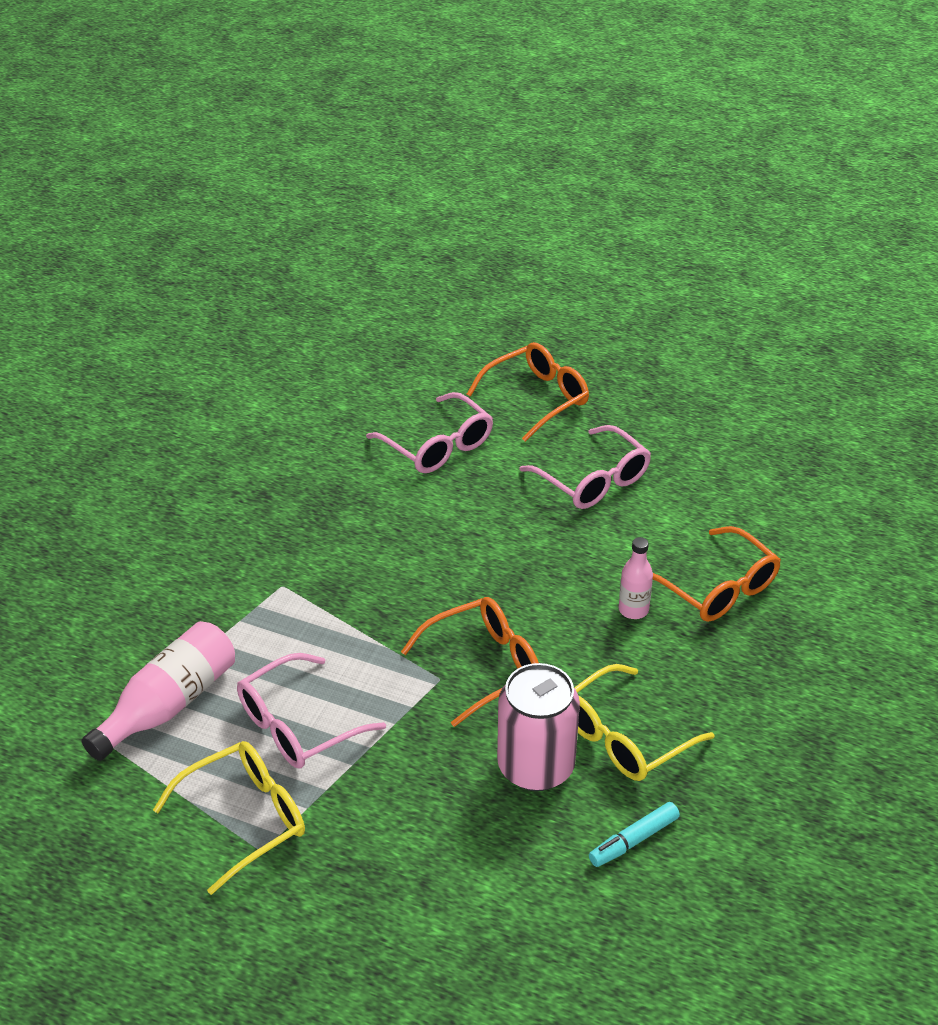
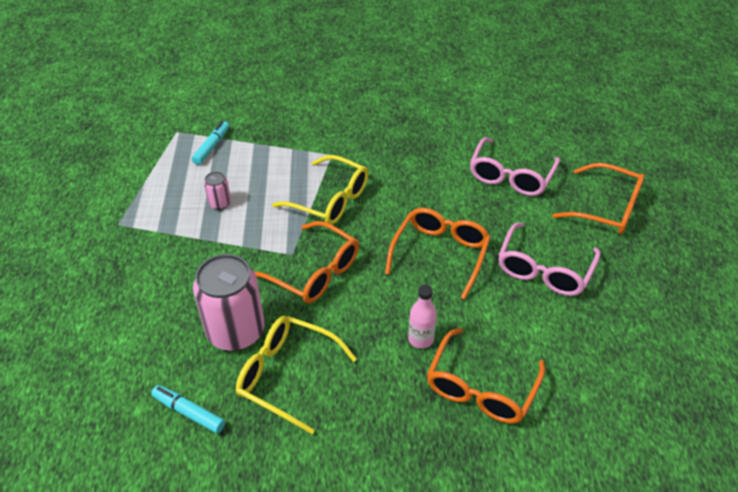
camera: 65 degrees right, 5 degrees up
pink bottle [82,621,235,761] -> turquoise marker [192,121,229,165]
yellow glasses [153,741,305,895] -> yellow glasses moved to [272,155,369,225]
pink glasses [237,653,386,769] -> pink can [204,172,231,210]
none -> orange glasses [385,208,491,300]

